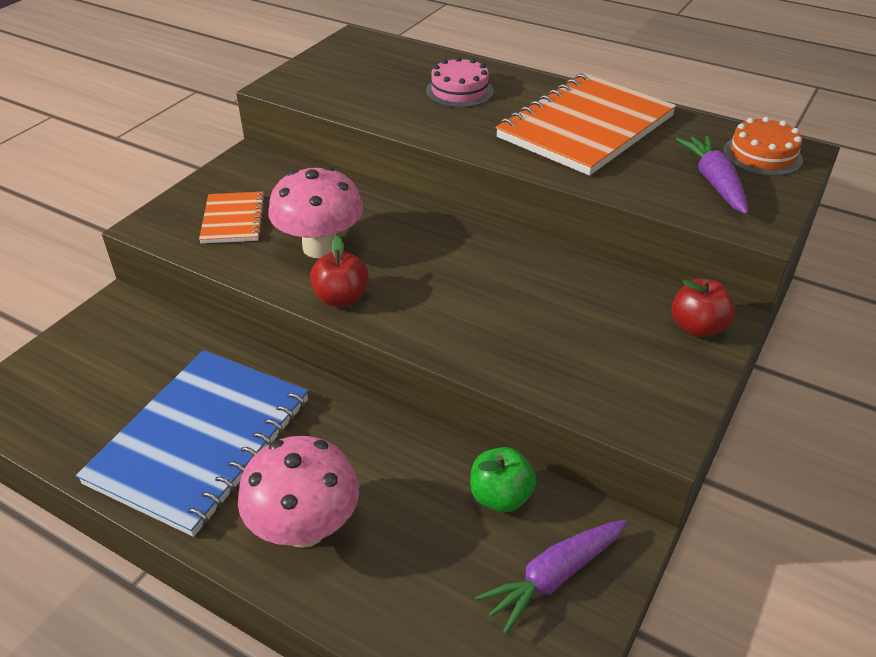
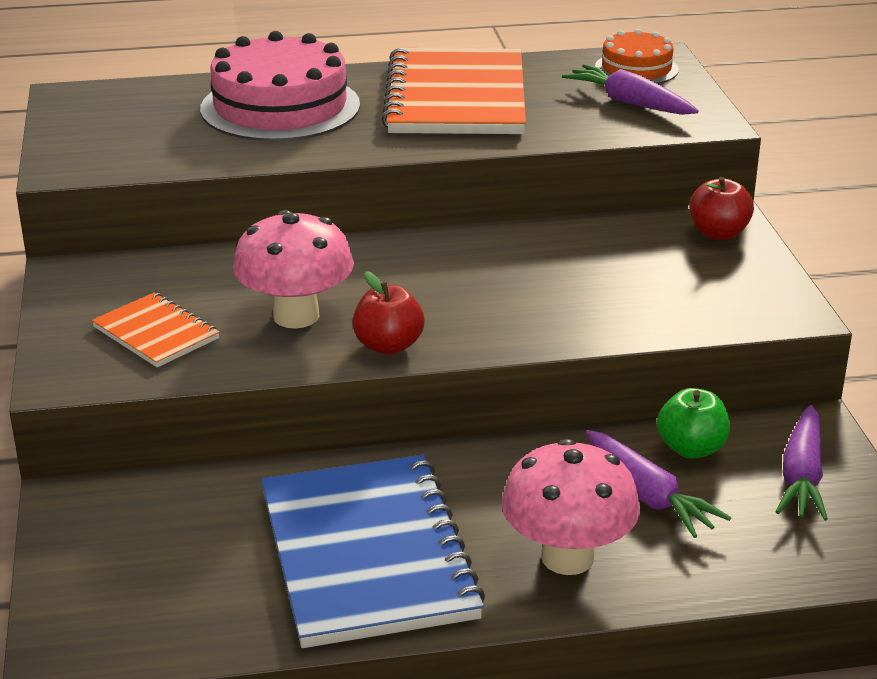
camera: 40 degrees left, 10 degrees down
pink cake [426,57,494,107] -> pink cake [200,31,360,141], size x1.82
none -> purple carrot [586,430,731,538]

